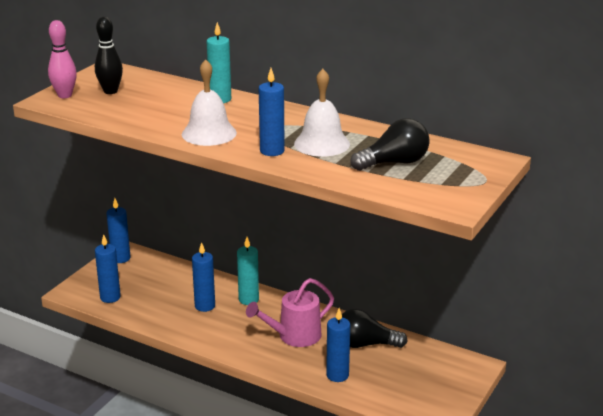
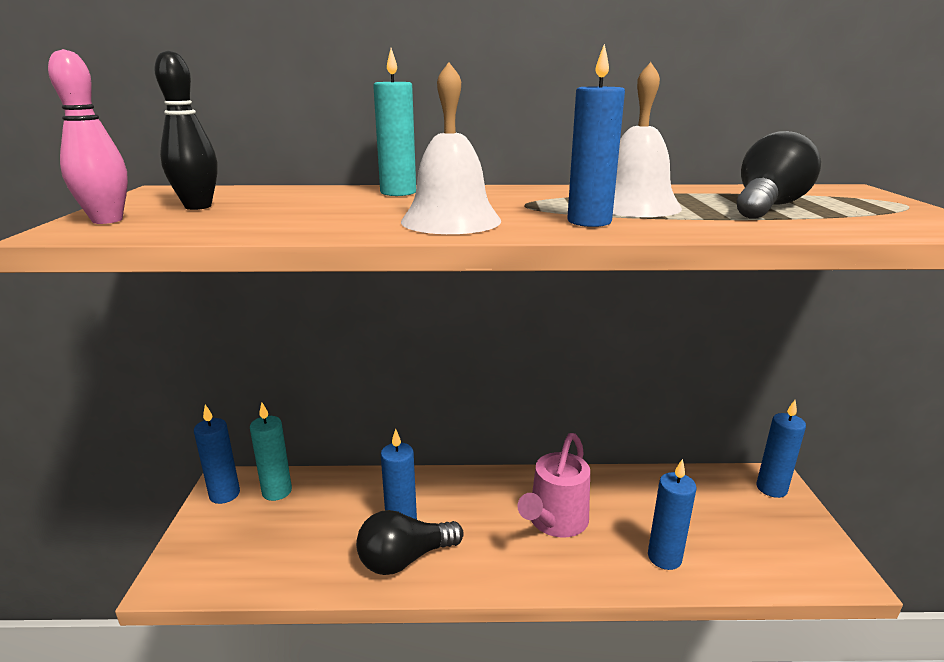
camera: 30 degrees left, 5 degrees down
blue candle [95,234,121,303] -> blue candle moved to [757,400,806,498]
turquoise candle [237,237,259,305] -> turquoise candle moved to [250,402,292,501]
black light bulb [342,309,408,348] -> black light bulb moved to [356,510,464,575]

